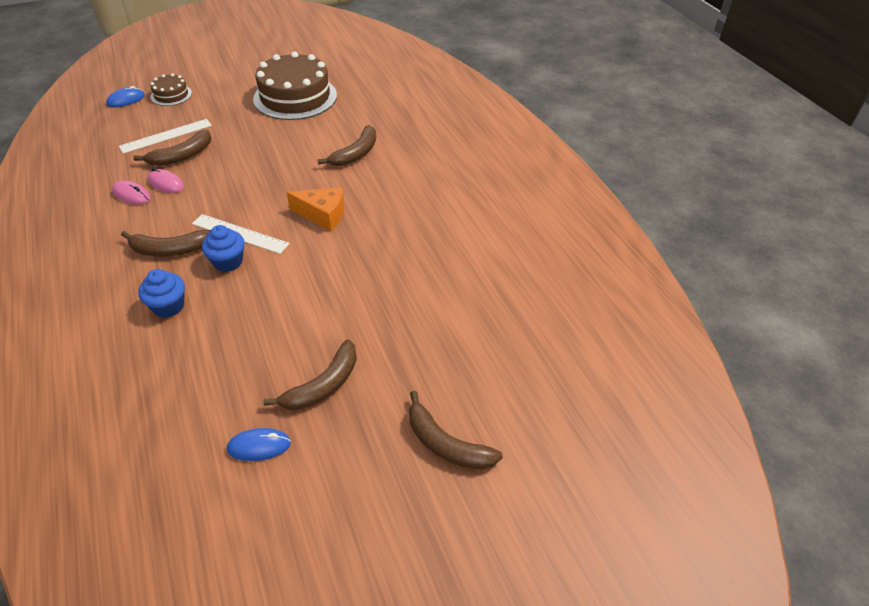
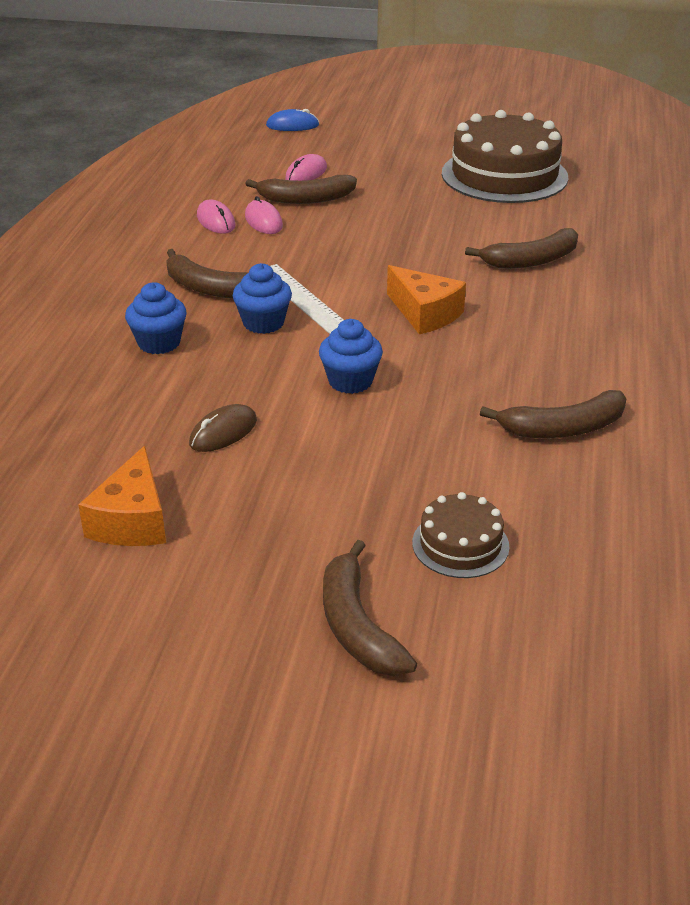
camera: 35 degrees right, 10 degrees down
white ruler [119,119,212,154] -> pink mouse [285,154,327,181]
brown cake [150,73,192,106] -> brown cake moved to [412,492,510,578]
blue mouse [227,428,291,461] -> orange cheese [78,446,166,546]
brown banana [263,340,357,410] -> brown banana moved to [480,390,626,438]
none -> brown mouse [189,404,257,452]
none -> blue cupcake [319,319,383,394]

